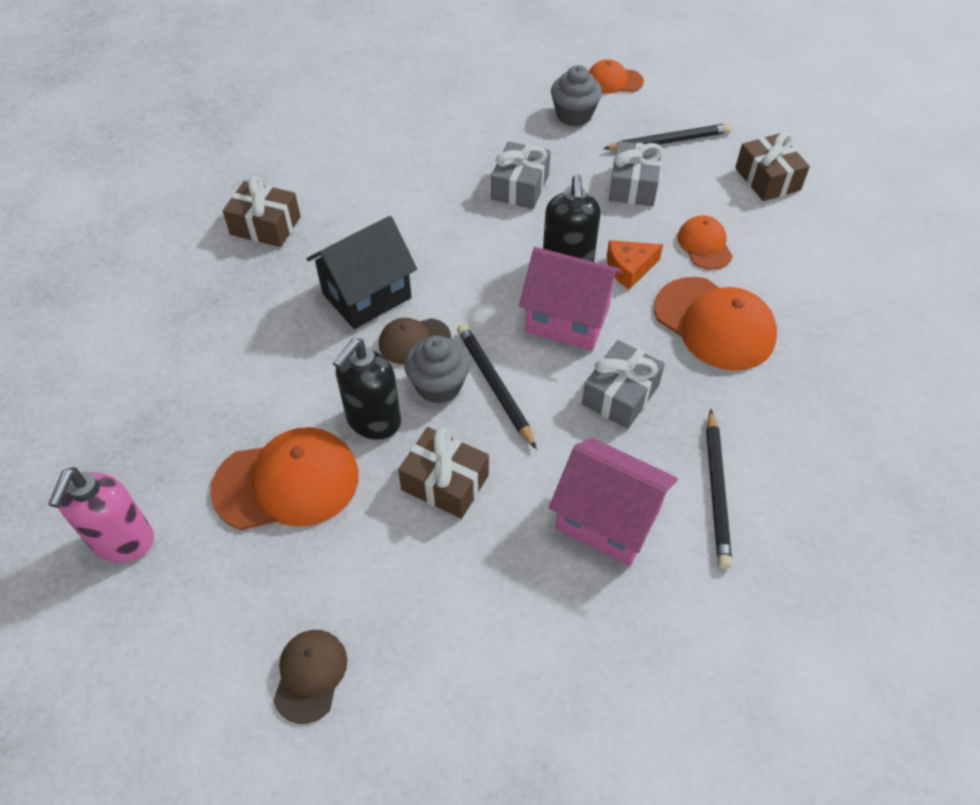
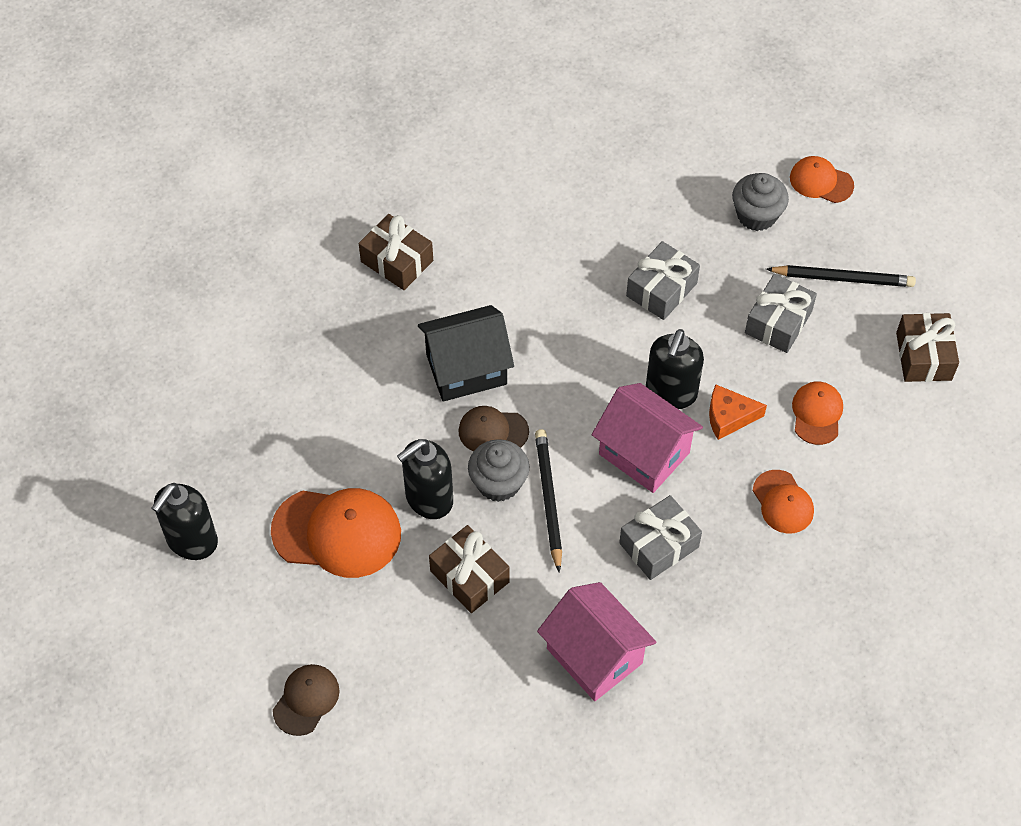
camera: 20 degrees right, 5 degrees up
pink soap dispenser [48,467,154,563] -> black soap dispenser [152,483,218,560]
orange cap [654,277,777,371] -> orange cap [753,470,814,533], size x0.56
black pencil [706,409,732,569] -> none

